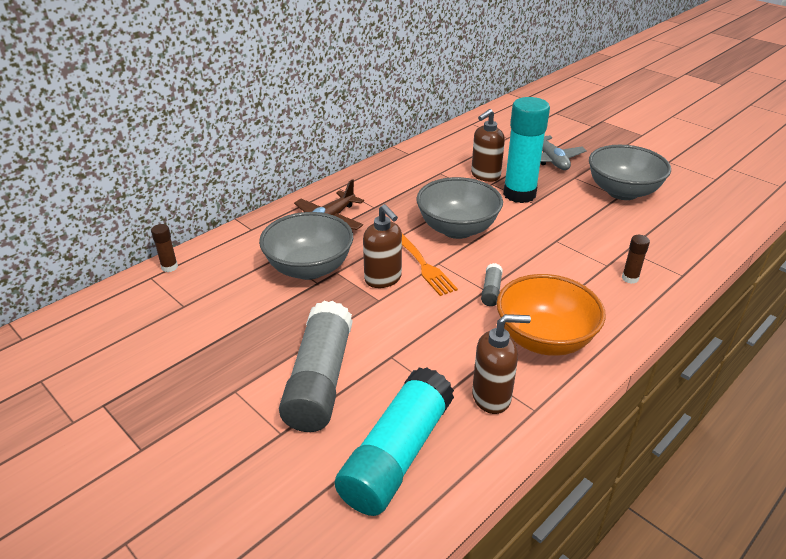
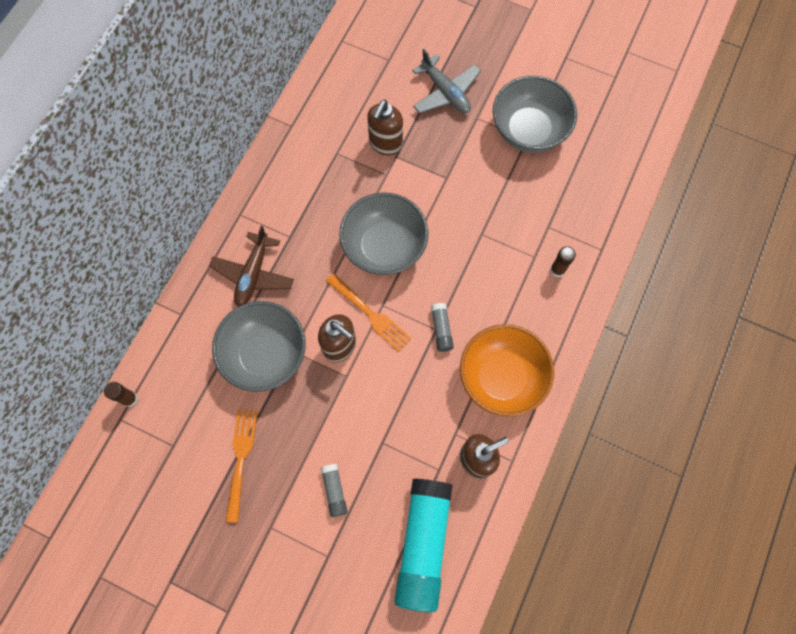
camera: 20 degrees left, 35 degrees up
grey glue stick [279,301,353,432] -> grey glue stick [321,464,348,517], size x0.42
turquoise glue stick [503,97,550,203] -> none
none -> orange fork [225,409,258,523]

